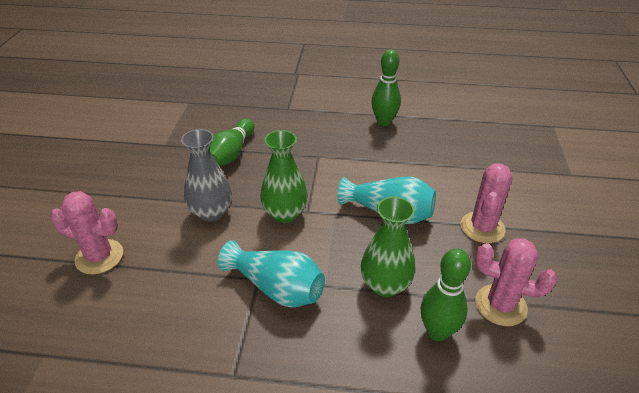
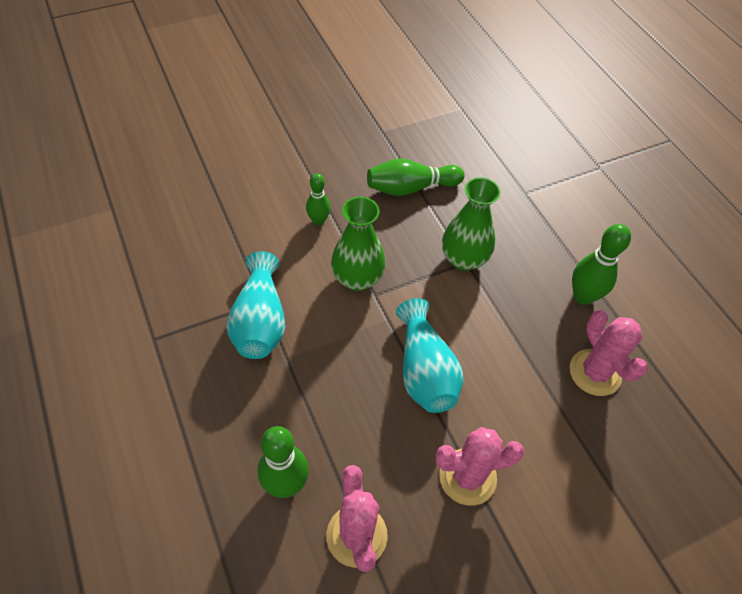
camera: 55 degrees right, 15 degrees up
pink cactus [50,191,123,274] -> pink cactus moved to [570,310,648,396]
grey vase [181,129,232,222] -> green bowling pin [306,173,331,225]
green vase [361,196,415,297] -> green vase moved to [442,177,501,271]

